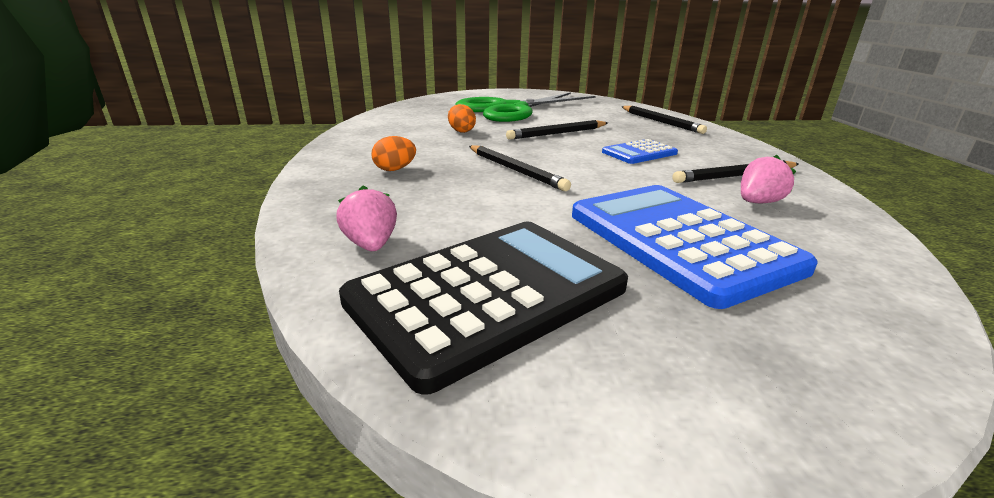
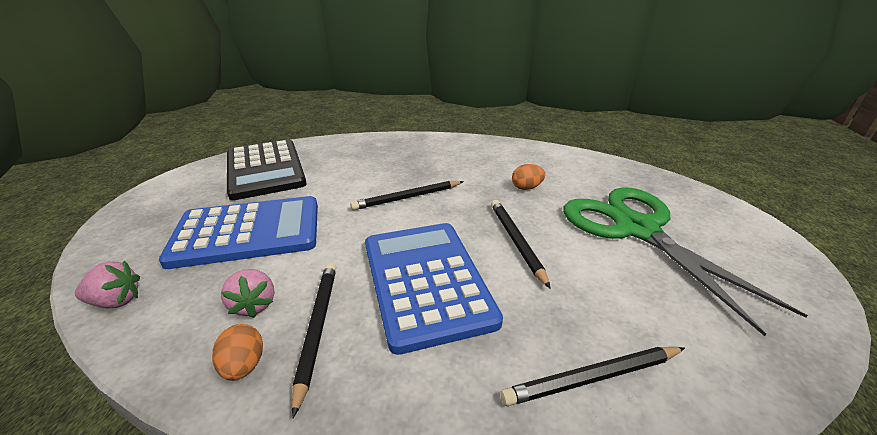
camera: 105 degrees right, 5 degrees up
pink strawberry [336,185,397,251] -> pink strawberry moved to [75,261,140,308]
orange egg [371,136,416,171] -> orange egg moved to [212,324,263,381]
blue calculator [602,139,678,164] -> blue calculator [365,223,503,355], size x2.01

